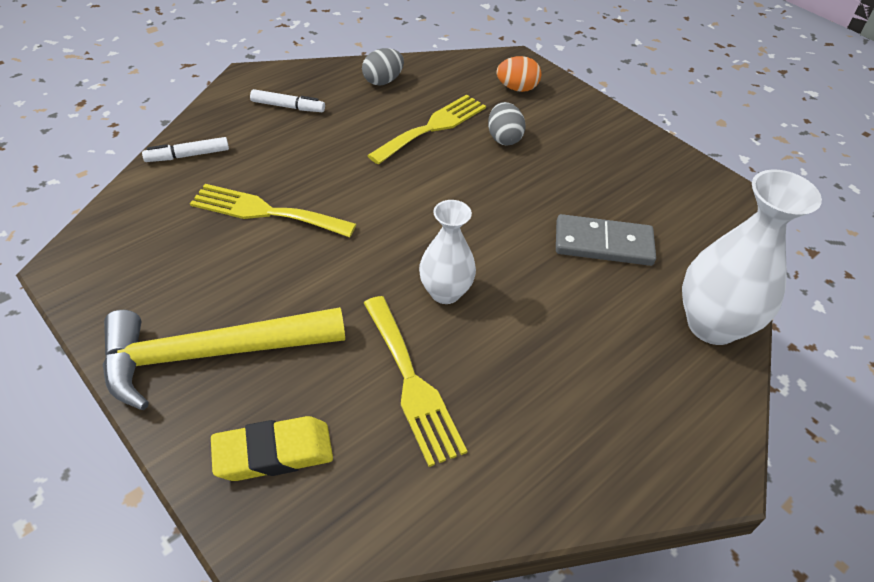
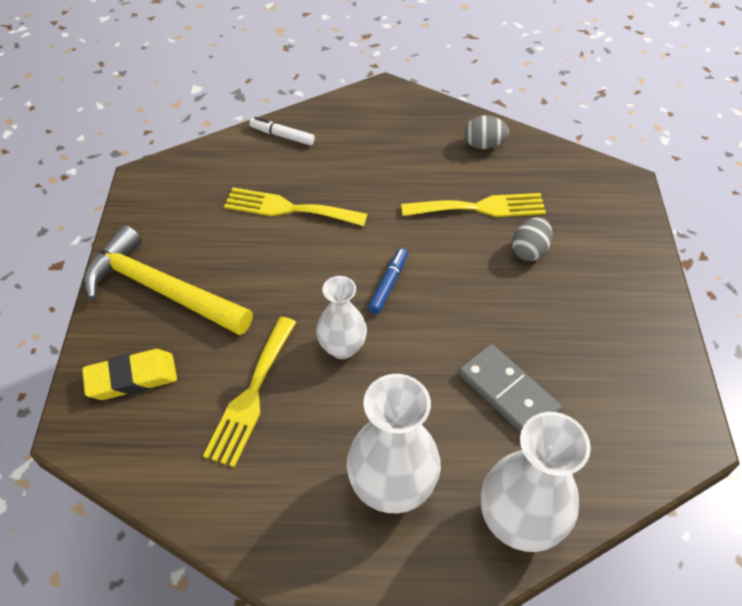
camera: 45 degrees right, 5 degrees up
yellow fork [190,184,356,237] -> yellow fork turned 45 degrees counterclockwise [224,187,368,226]
yellow eraser [211,416,333,481] -> yellow eraser turned 45 degrees counterclockwise [82,349,177,400]
white marker [250,89,325,112] -> none
orange egg [497,56,541,92] -> none
none -> white vase [347,374,441,513]
none -> blue marker [368,248,408,314]

